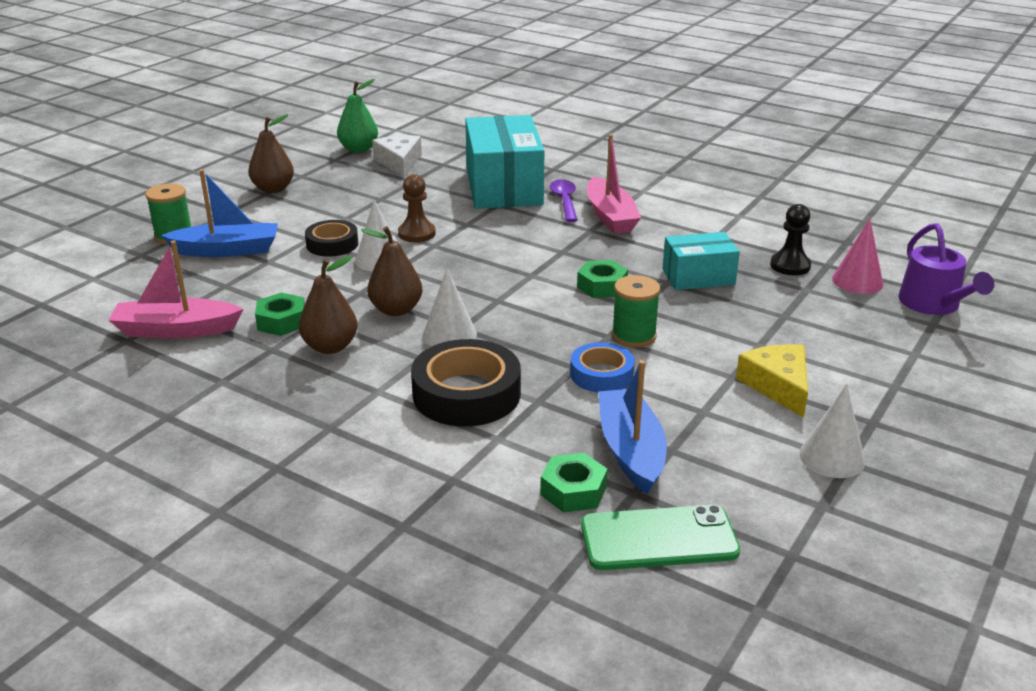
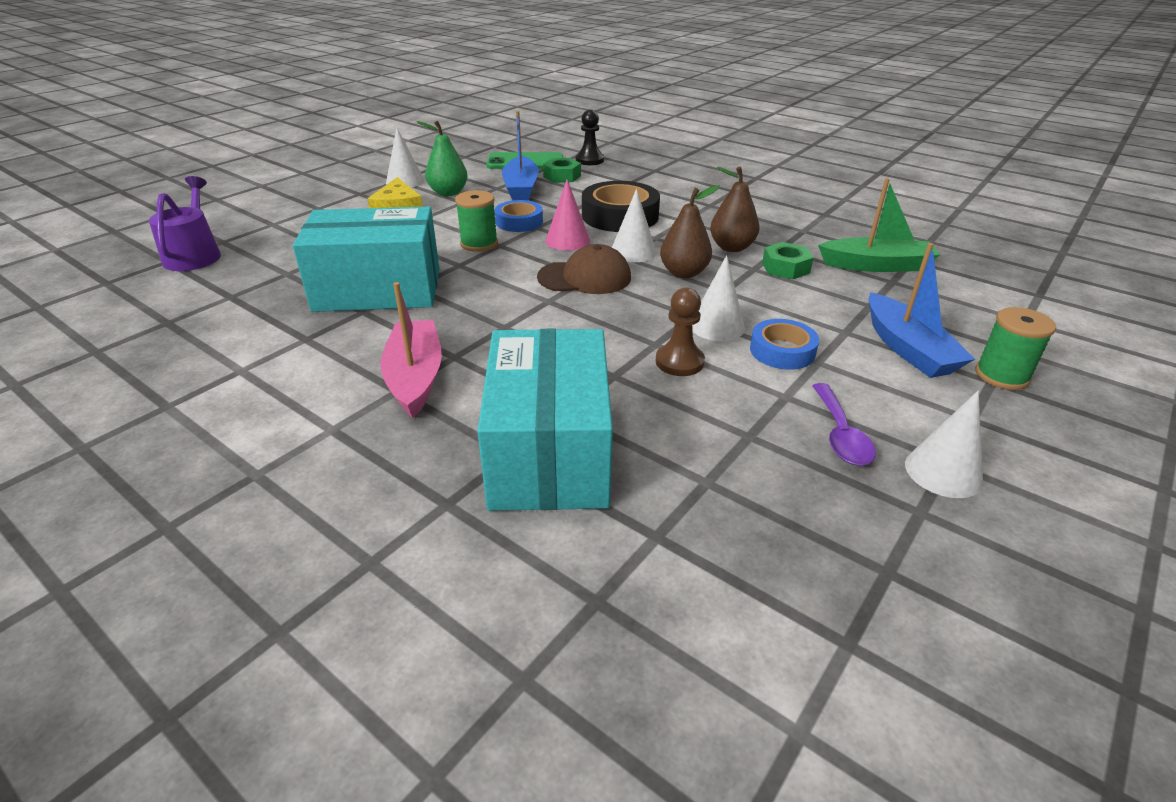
camera: 175 degrees left, 5 degrees up
pink boat [108,240,243,338] -> green boat [818,178,940,272]
blue boat [161,169,278,257] -> blue boat turned 105 degrees counterclockwise [869,243,975,378]
brown pear [248,114,294,193] -> white cone [905,391,983,498]
black tape [305,220,358,257] -> blue tape [750,319,819,370]
green pear [337,79,378,153] -> green pear moved to [417,121,468,196]
white cheese [372,135,422,177] -> none
purple spoon [550,179,578,222] -> purple spoon moved to [812,383,876,466]
green nut [577,260,628,298] -> none
turquoise box [663,232,740,290] -> turquoise box [293,207,440,312], size x1.79
black pawn [770,204,811,275] -> black pawn moved to [576,110,604,165]
pink cone [832,219,884,294] -> pink cone moved to [546,179,590,251]
none -> brown cap [537,244,631,294]

